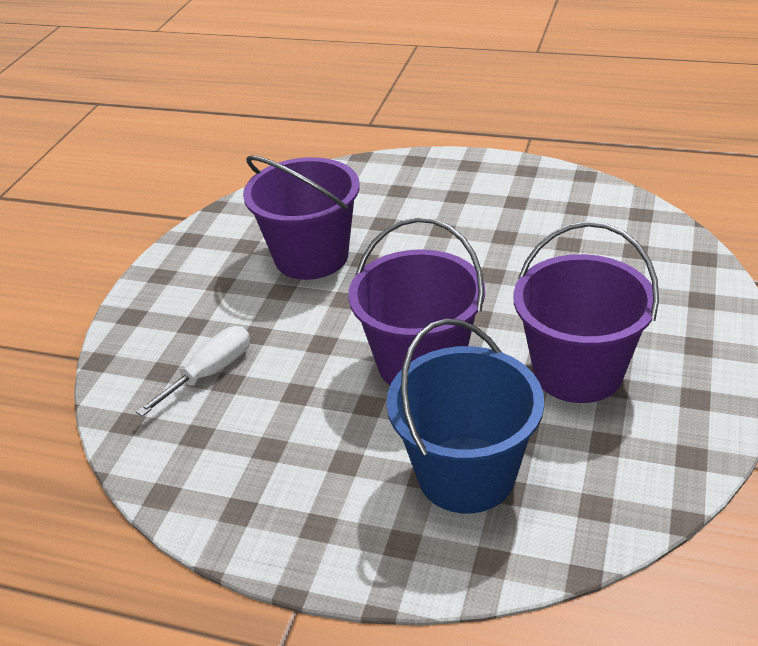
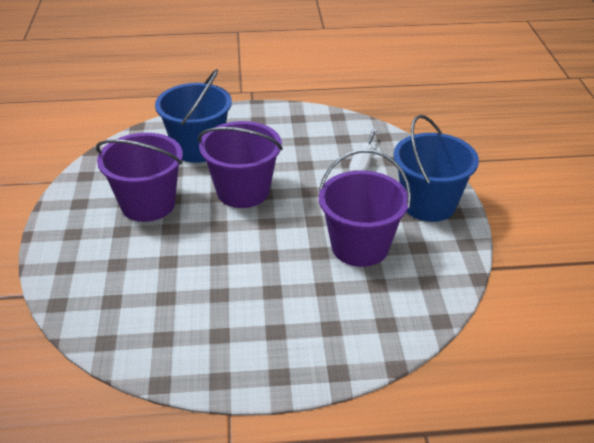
camera: 155 degrees right, 0 degrees up
none -> blue bucket [393,115,479,222]

